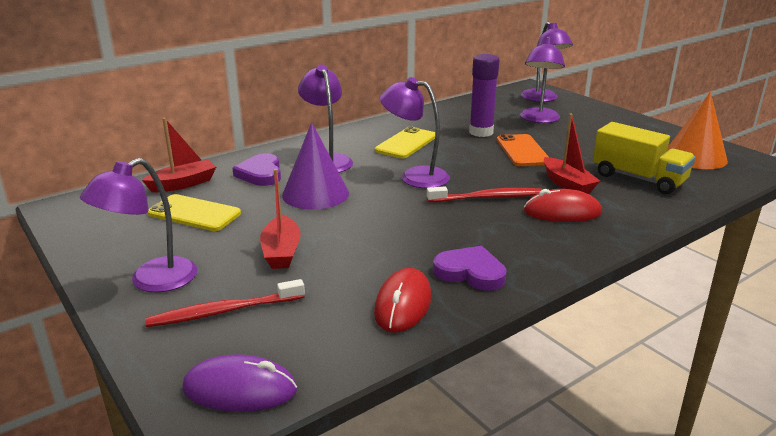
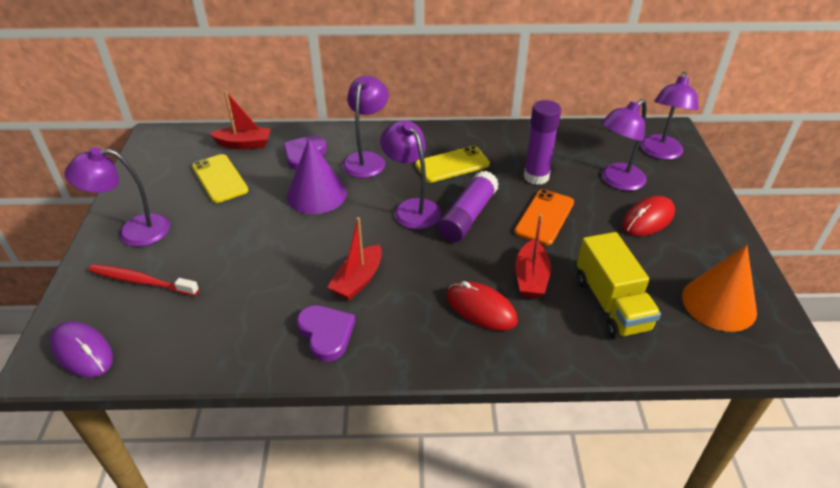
camera: 35 degrees right, 15 degrees up
red boat [260,169,301,269] -> red boat moved to [327,217,382,300]
red mouse [374,268,431,333] -> red mouse moved to [622,196,675,236]
red toothbrush [427,187,542,202] -> none
none -> purple glue stick [438,171,499,242]

